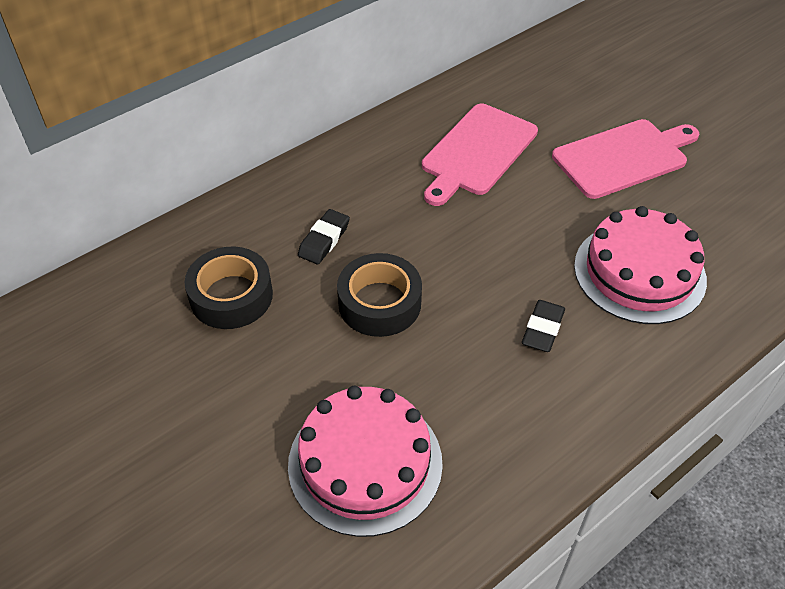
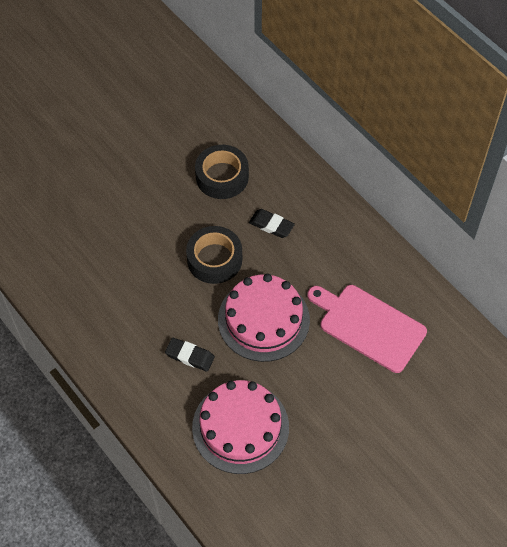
camera: 90 degrees right, 10 degrees up
pink cake [288,386,443,537] -> pink cake moved to [218,274,310,362]
pink cutting board [552,119,699,199] -> none

